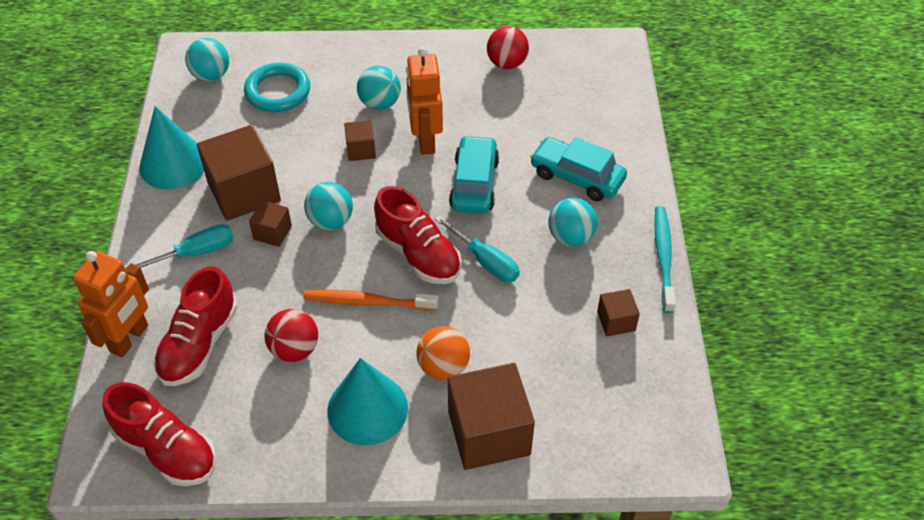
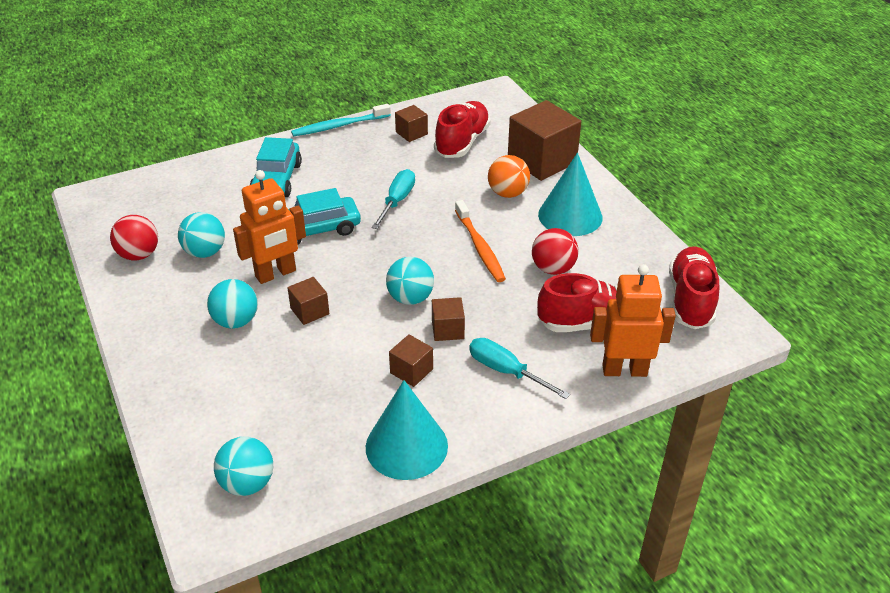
camera: 115 degrees left, 10 degrees down
brown cube [197,125,281,221] -> brown cube [389,334,433,387], size x0.49
turquoise ring [244,63,310,112] -> none
red shoe [374,186,461,284] -> red shoe moved to [434,101,491,158]
turquoise ball [548,198,598,247] -> turquoise ball moved to [178,212,225,258]

